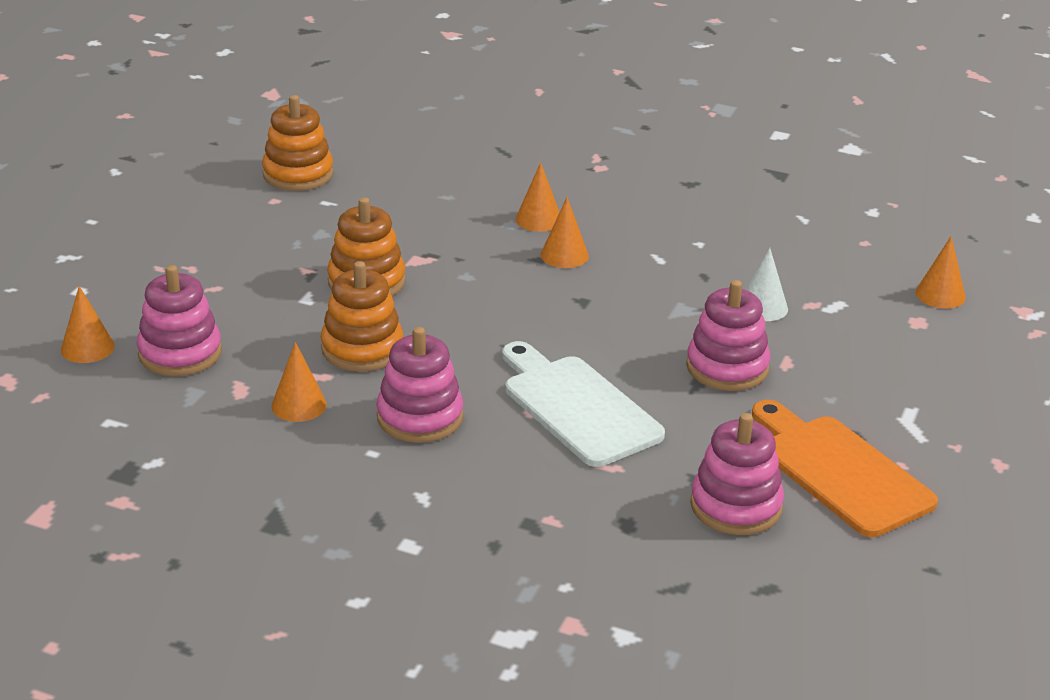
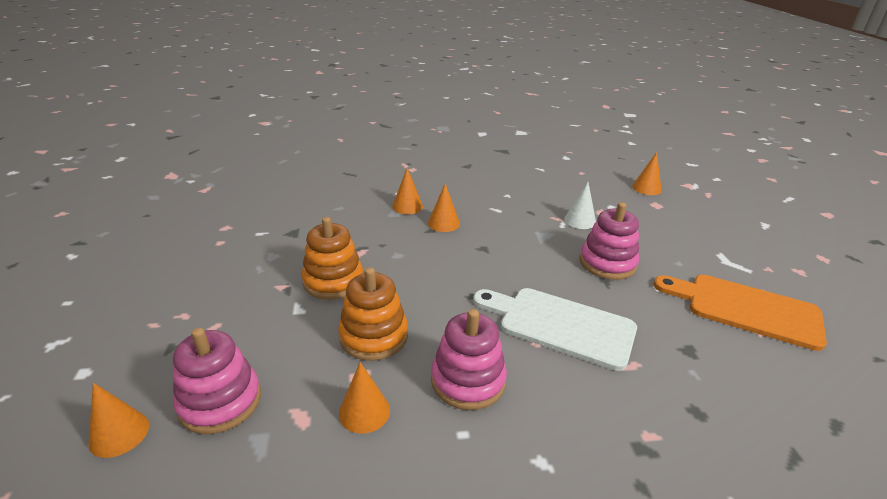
camera: 30 degrees left, 0 degrees up
orange stacking toy [262,95,334,191] -> none
pink stacking toy [690,413,784,535] -> none

